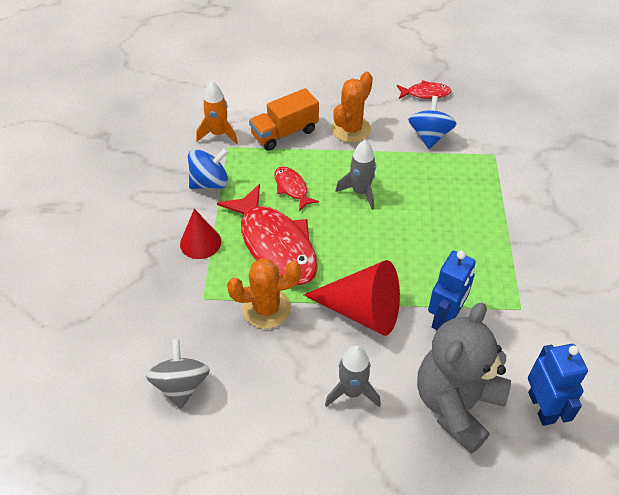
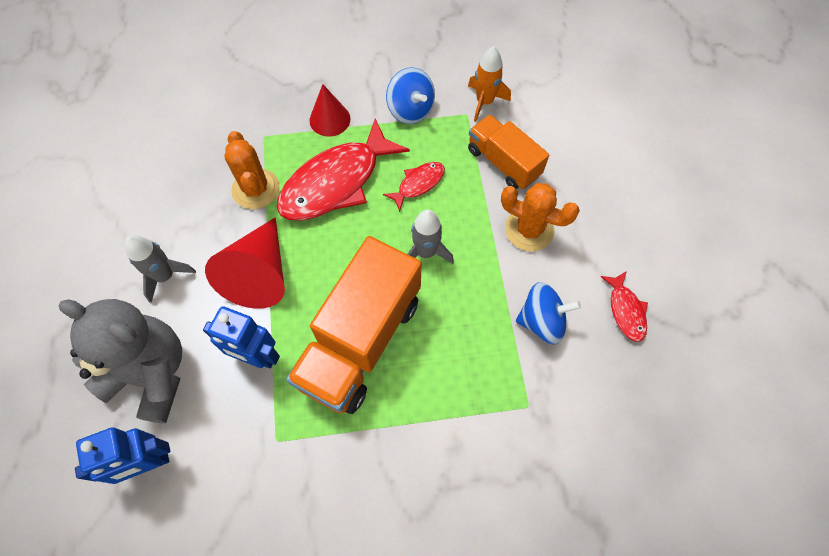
camera: 80 degrees right, 15 degrees up
grey spinning top [146,339,210,409] -> none
none -> orange truck [286,236,422,414]

